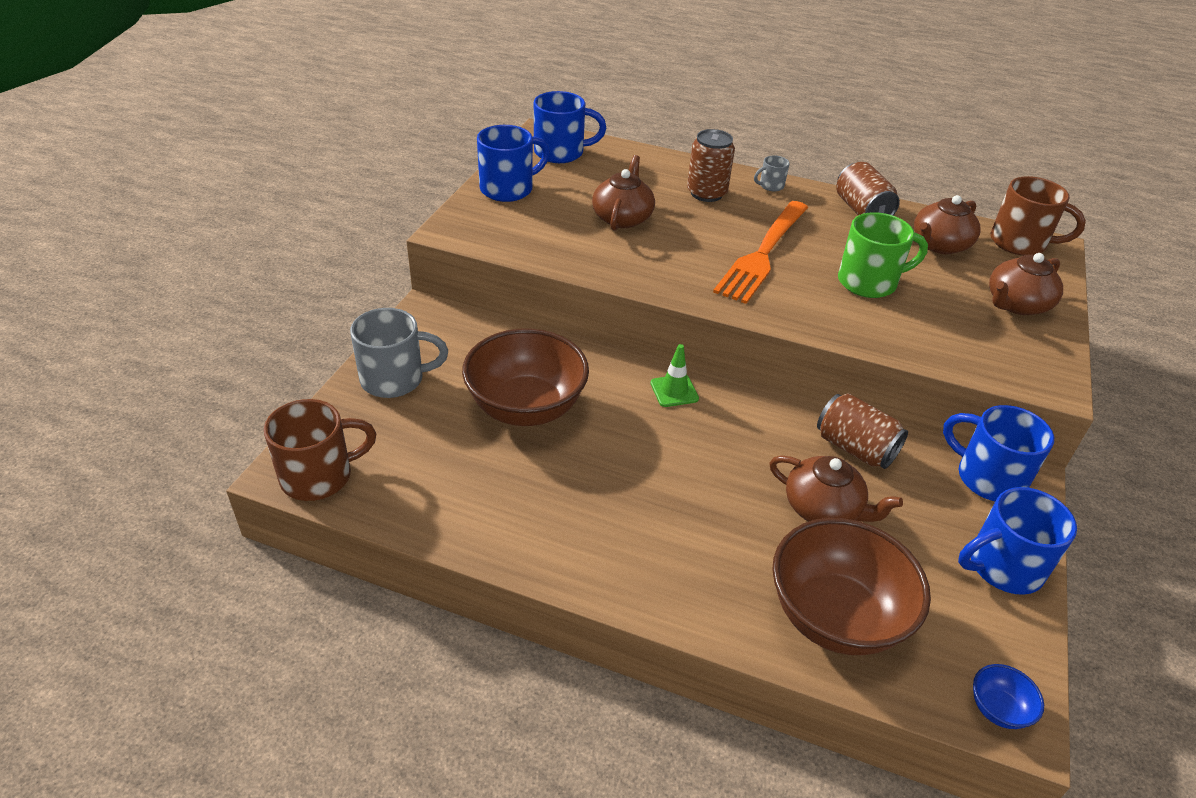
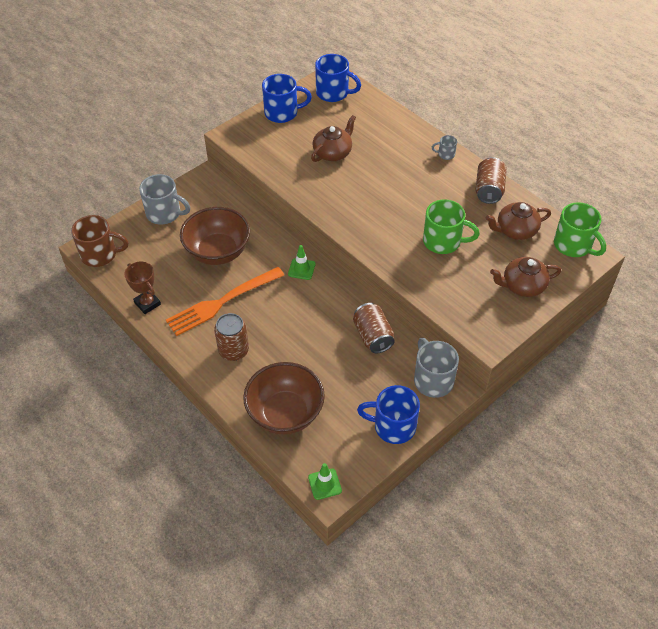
camera: 30 degrees right, 10 degrees up
brown can [687,129,735,202] -> brown can moved to [214,313,249,361]
orange fork [713,201,808,304] -> orange fork moved to [166,267,284,336]
brown teapot [769,456,903,522] -> none
blue mug [943,405,1054,501] -> grey mug [414,338,459,398]
blue bowl [973,664,1044,729] -> green traffic cone [308,463,342,500]
brown mug [990,176,1086,256] -> green mug [554,202,606,257]
none -> brown trophy [124,261,161,314]

